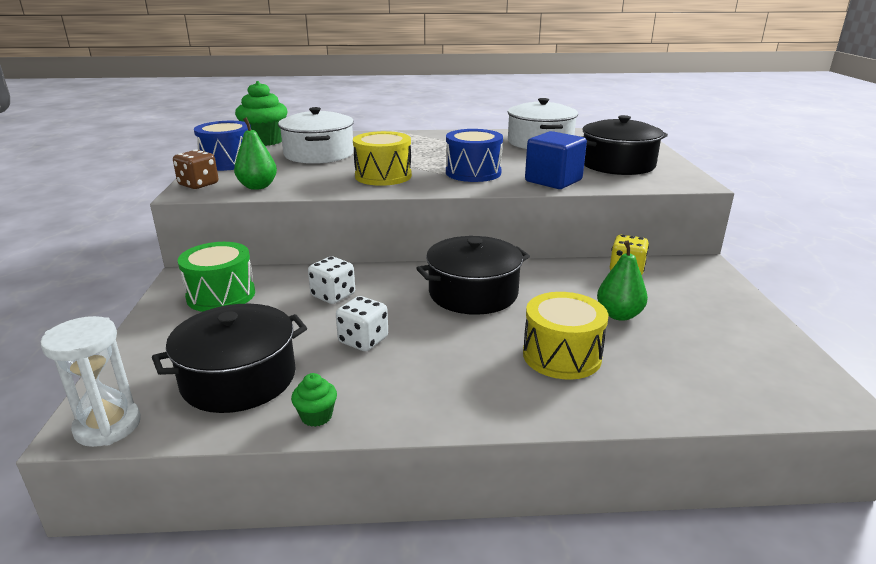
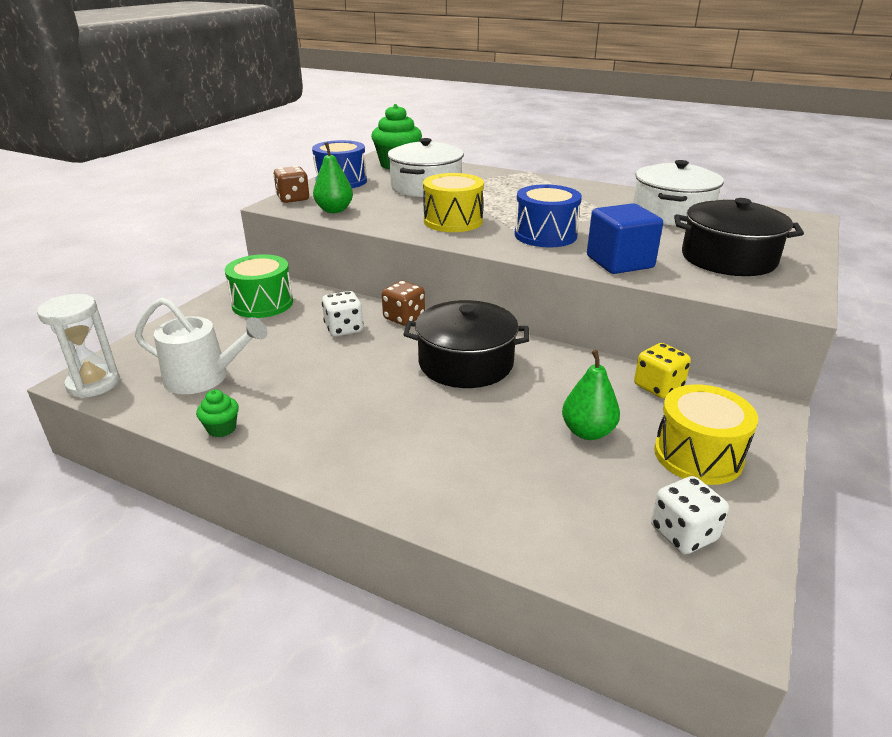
camera: 30 degrees right, 5 degrees up
black pot [152,304,307,413] -> white watering can [135,297,267,394]
white dice [336,296,388,351] -> white dice moved to [651,476,729,554]
yellow drum [523,292,608,380] -> yellow drum moved to [654,384,758,485]
none -> brown dice [382,281,425,326]

